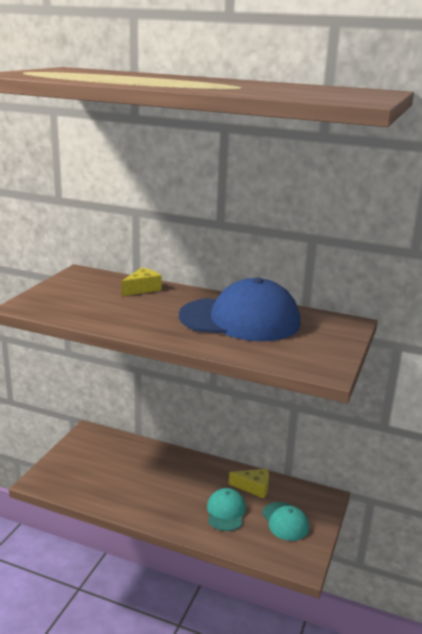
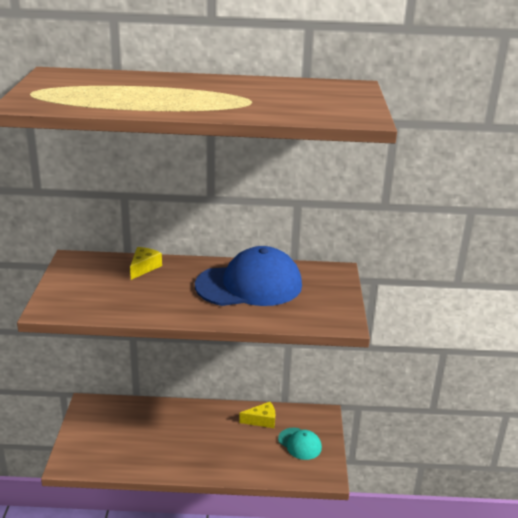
camera: 20 degrees left, 5 degrees up
turquoise cap [207,488,246,531] -> none

